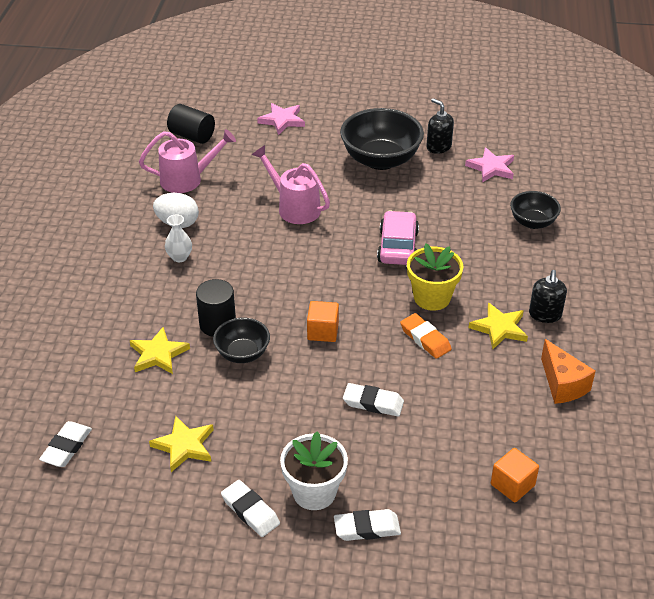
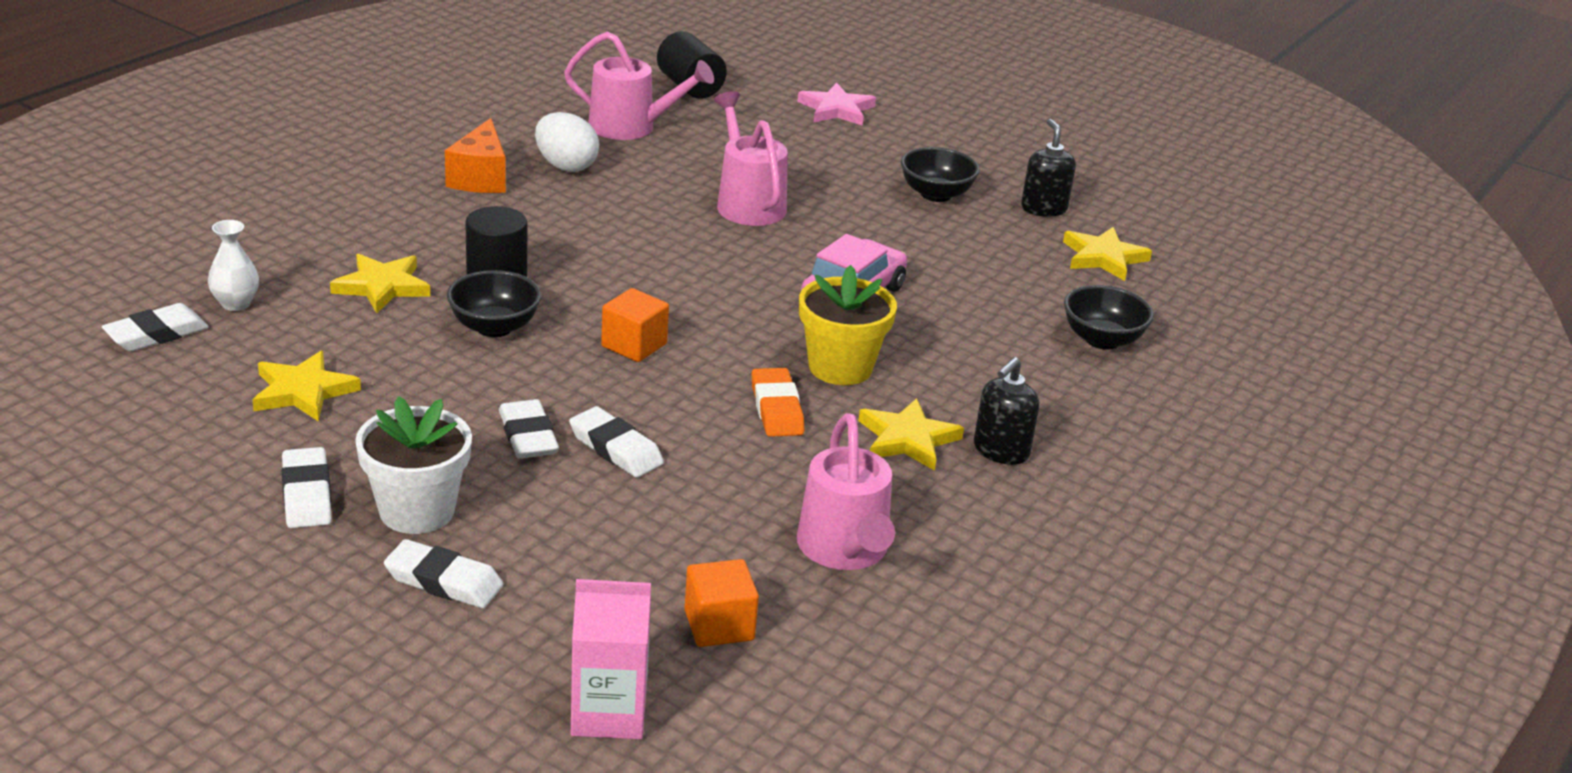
camera: 25 degrees right, 10 degrees down
white vase [165,214,192,262] -> white vase moved to [208,220,259,311]
black bowl [340,108,424,170] -> black bowl [901,147,980,202], size x0.57
pink star [465,147,514,183] -> yellow star [1063,227,1152,281]
orange cheese [541,339,596,404] -> orange cheese moved to [445,118,506,193]
none -> white eraser [499,399,559,459]
none -> pink carton [571,579,651,739]
none -> pink watering can [797,413,895,570]

